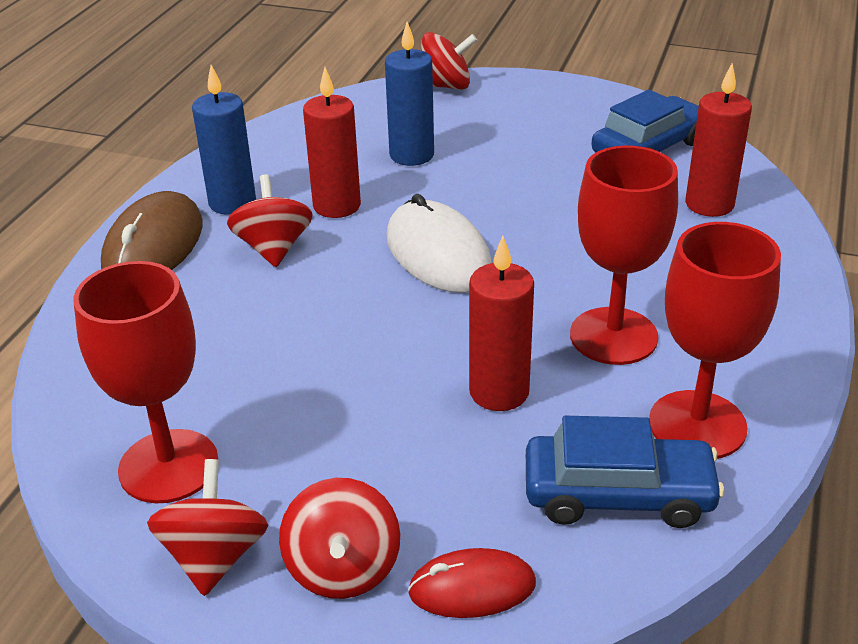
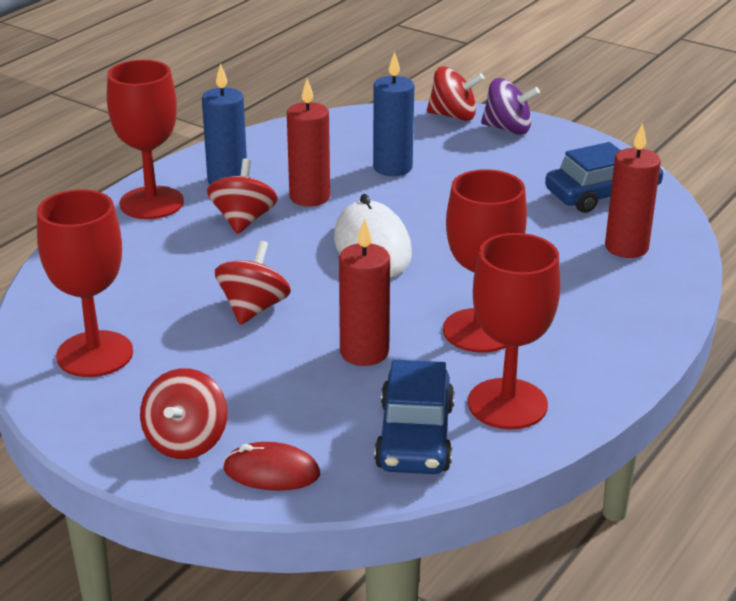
camera: 15 degrees right, 5 degrees down
brown mouse [101,191,202,270] -> red goblet [107,60,184,219]
red spinning top [147,459,268,596] -> red spinning top moved to [215,241,291,325]
blue car [526,416,724,528] -> blue car turned 75 degrees clockwise [374,360,455,474]
none -> purple spinning top [481,78,540,135]

